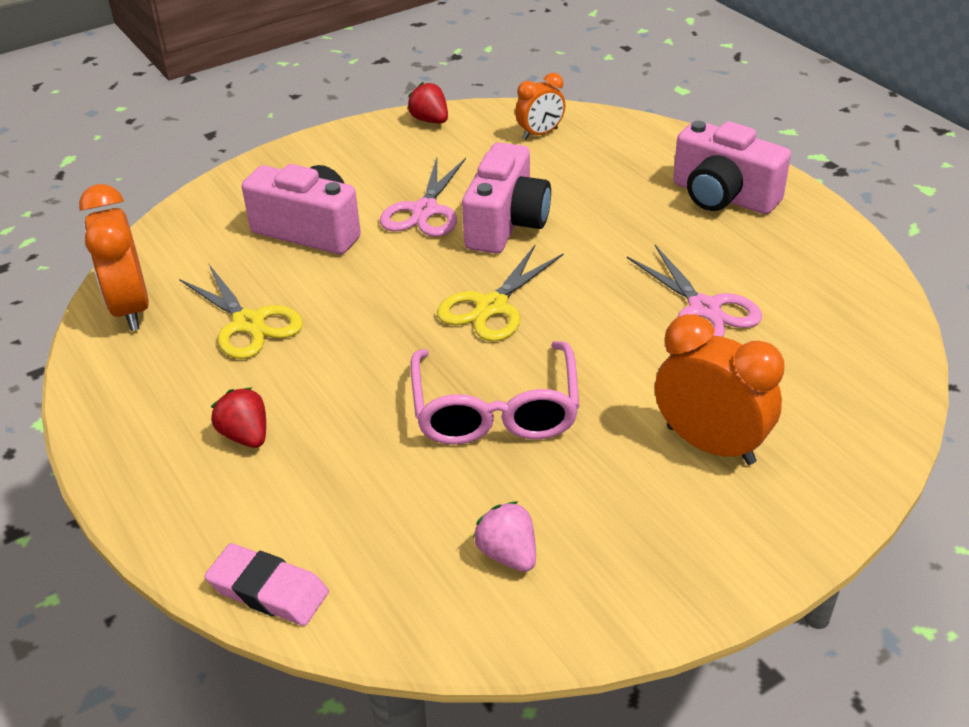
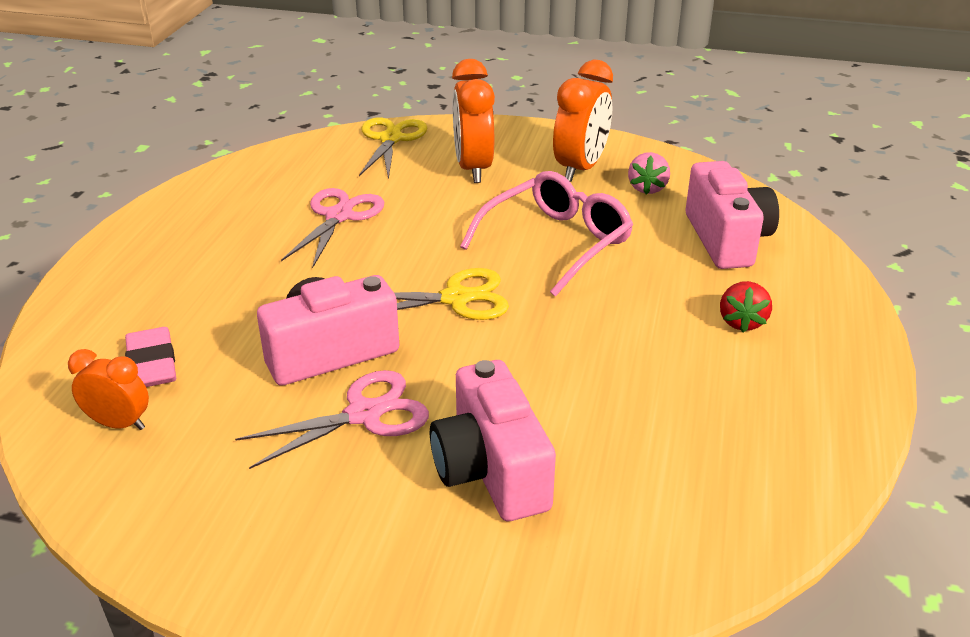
camera: 135 degrees left, 5 degrees down
orange clock [79,184,149,331] -> orange clock moved to [553,59,613,182]
yellow scissors [179,265,303,359] -> yellow scissors moved to [359,117,427,180]
pink eraser [205,543,329,626] -> pink eraser moved to [125,327,176,387]
red strawberry [407,82,448,123] -> none
pink camera [673,120,791,214] -> pink camera moved to [686,161,779,269]

